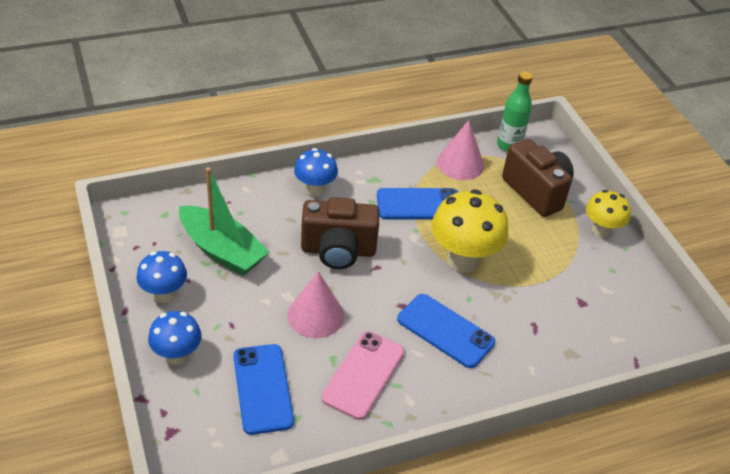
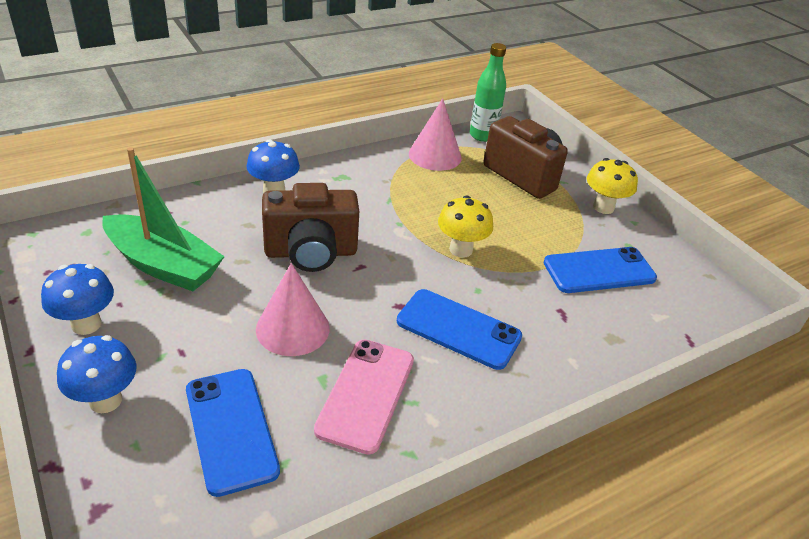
camera: 10 degrees left, 5 degrees down
blue phone [377,188,458,219] -> blue phone moved to [544,247,657,293]
yellow mushroom [431,189,508,273] -> yellow mushroom [438,196,493,258], size x0.61

